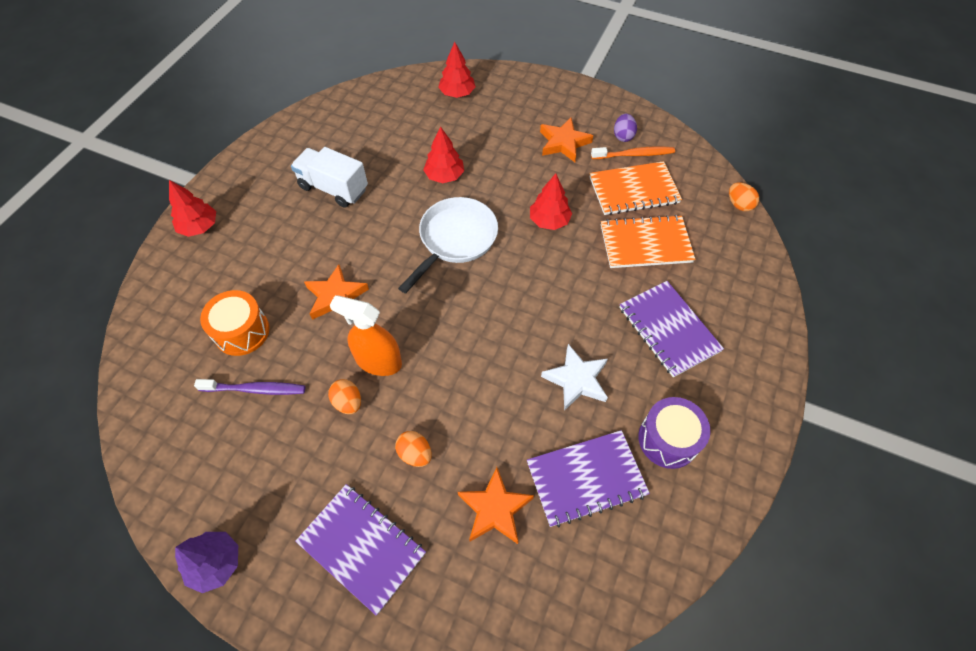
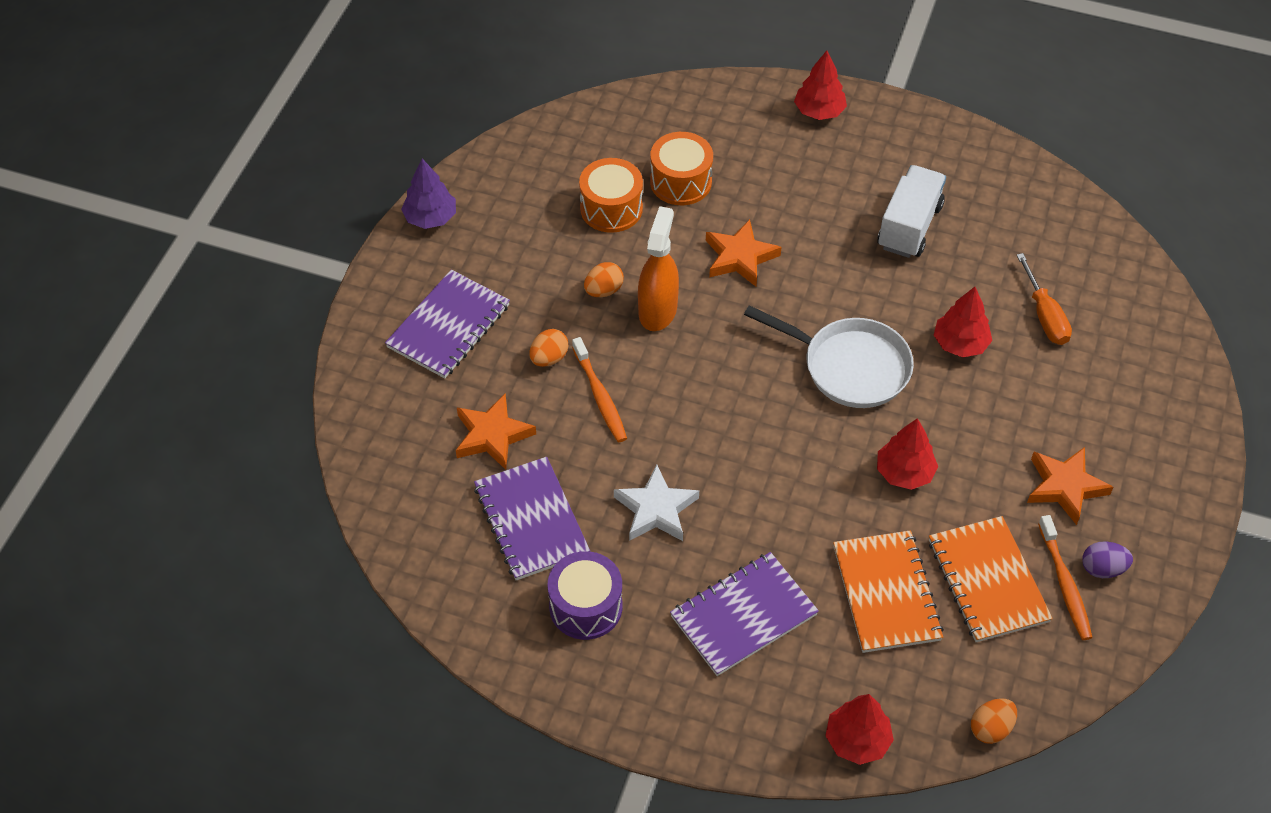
camera: 85 degrees right, 5 degrees down
purple toothbrush [194,379,305,395] -> orange drum [579,158,643,233]
red tree [438,42,476,98] -> red tree moved to [825,694,894,765]
none -> orange toothbrush [572,337,627,442]
none -> orange screwdriver [1016,253,1072,345]

